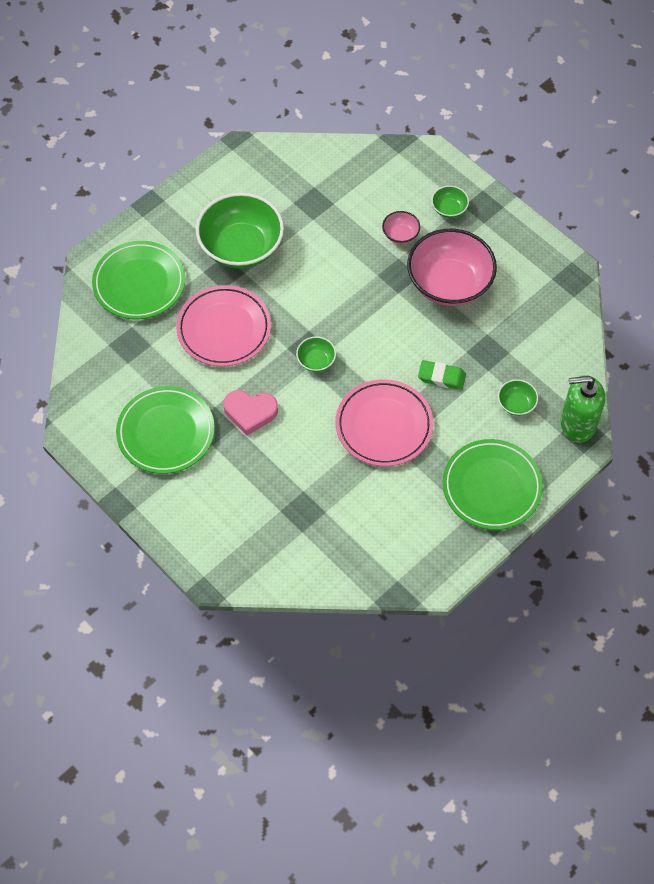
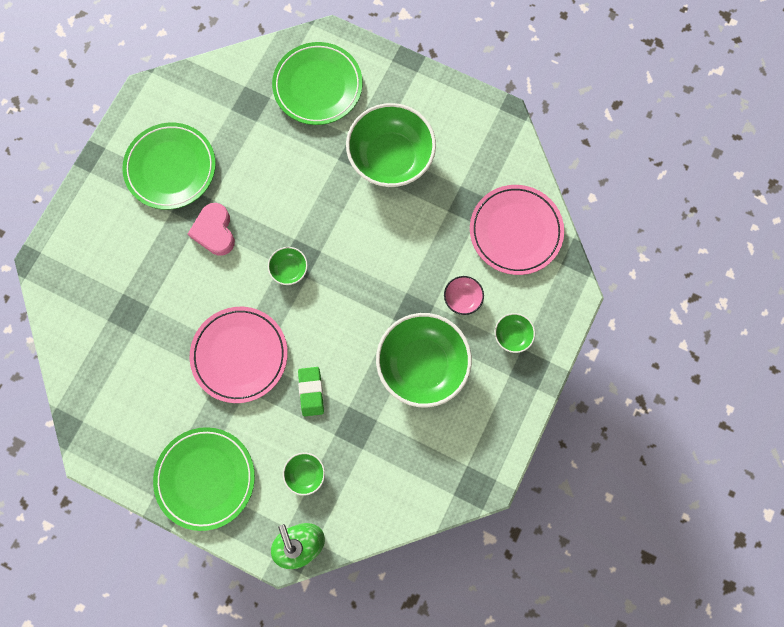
camera: 70 degrees right, 15 degrees up
pink plate [176,285,271,367] -> pink plate moved to [470,185,564,275]
pink bowl [407,229,497,306] -> green bowl [376,313,472,408]

